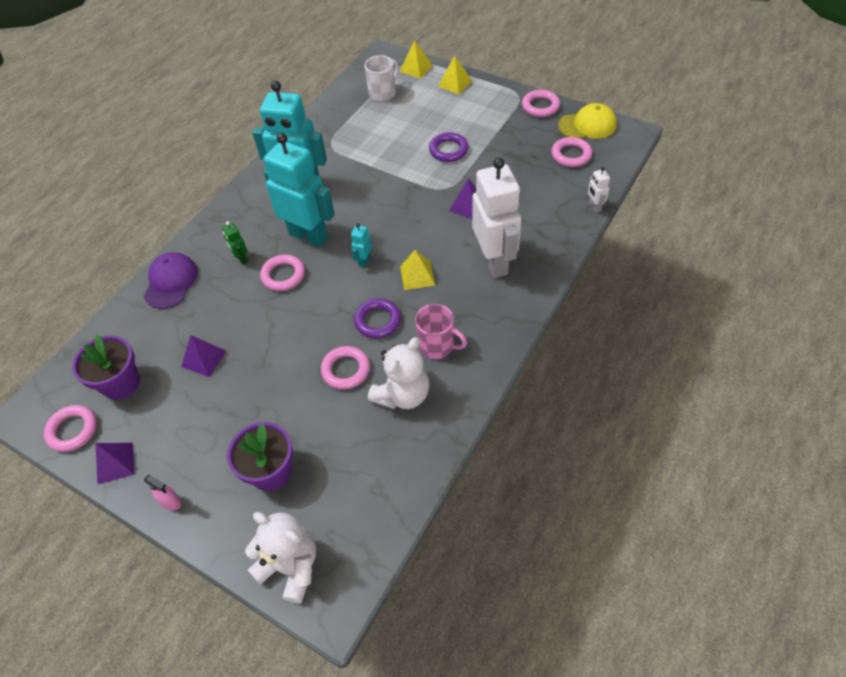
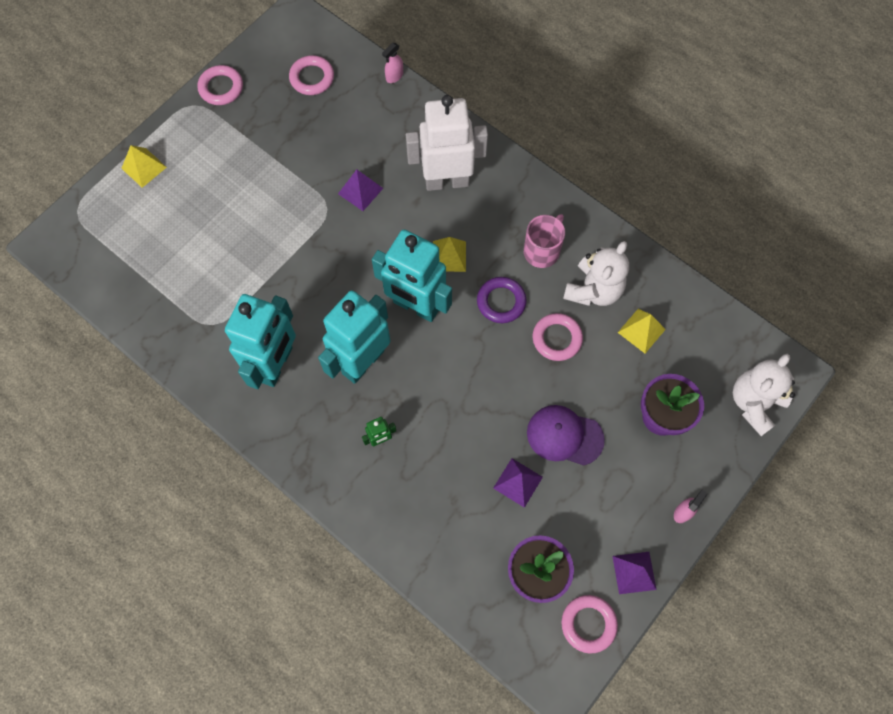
camera: 85 degrees left, 15 degrees up
purple cap [143,252,198,309] -> purple cap moved to [527,405,605,466]
pink ring [260,254,305,291] -> none
turquoise robot [351,223,372,267] -> turquoise robot [372,230,452,322], size x2.46
white mug [365,55,399,101] -> none
white teddy bear [368,337,430,409] -> white teddy bear turned 75 degrees clockwise [563,241,629,306]
yellow pyramid [400,40,433,78] -> yellow pyramid moved to [618,309,666,353]
purple ring [429,132,468,162] -> none
yellow cap [558,103,617,139] -> none
white robot [588,167,610,212] -> pink spray bottle [382,43,403,83]

